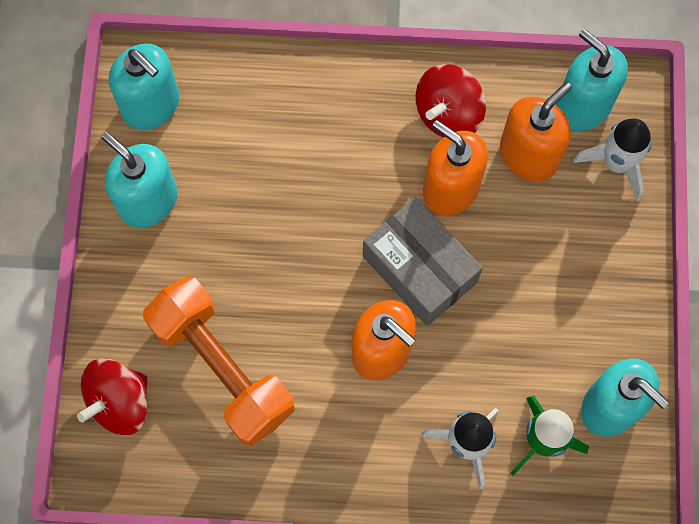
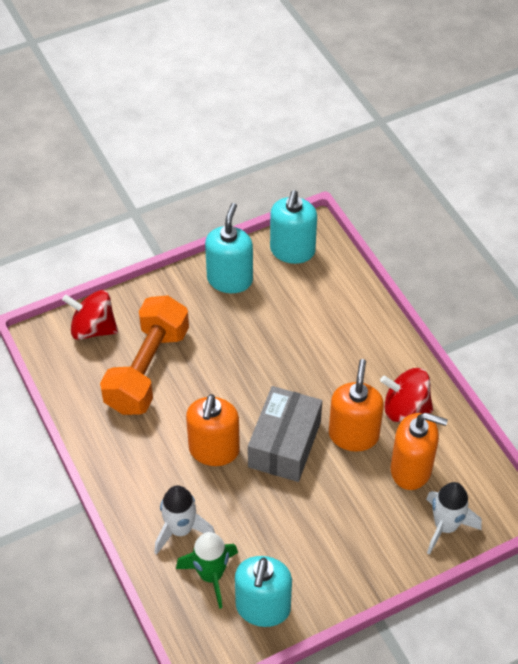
camera: 60 degrees right, 20 degrees down
turquoise soap dispenser [556,29,628,131] -> none

